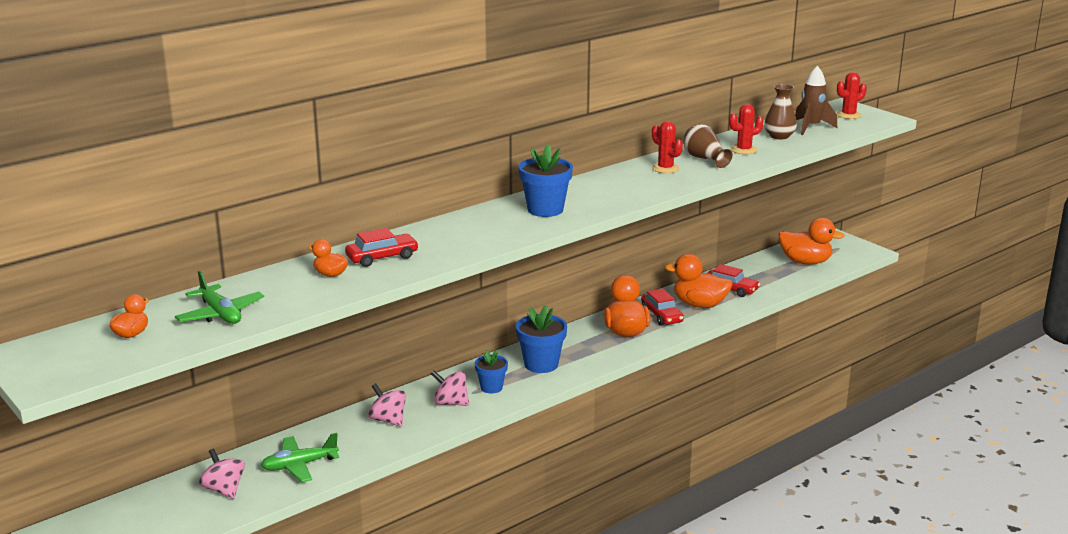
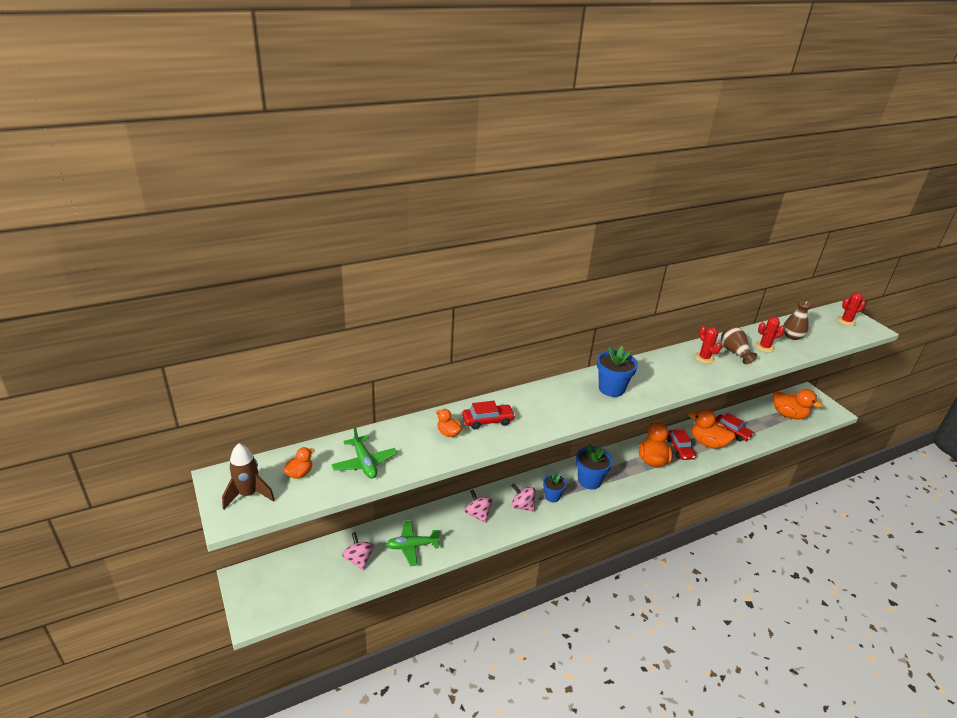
camera: 10 degrees right, 10 degrees up
brown rocket [795,66,837,135] -> brown rocket moved to [222,443,275,509]

